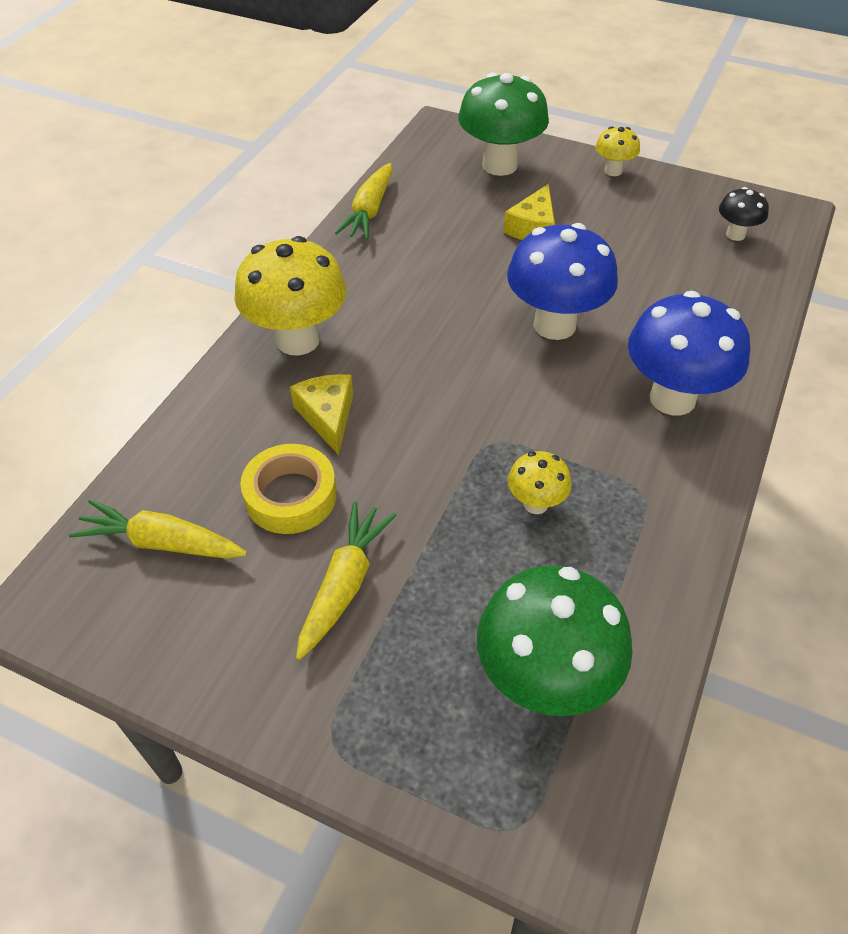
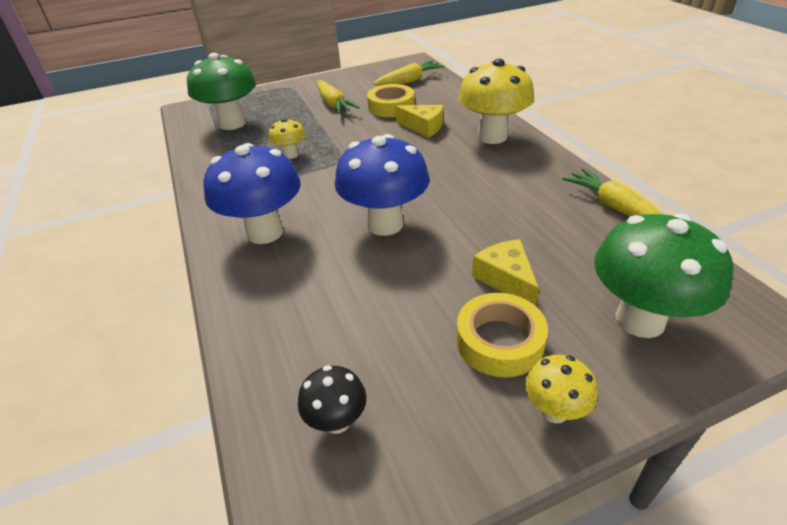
camera: 135 degrees right, 10 degrees down
none -> yellow tape [456,293,548,377]

